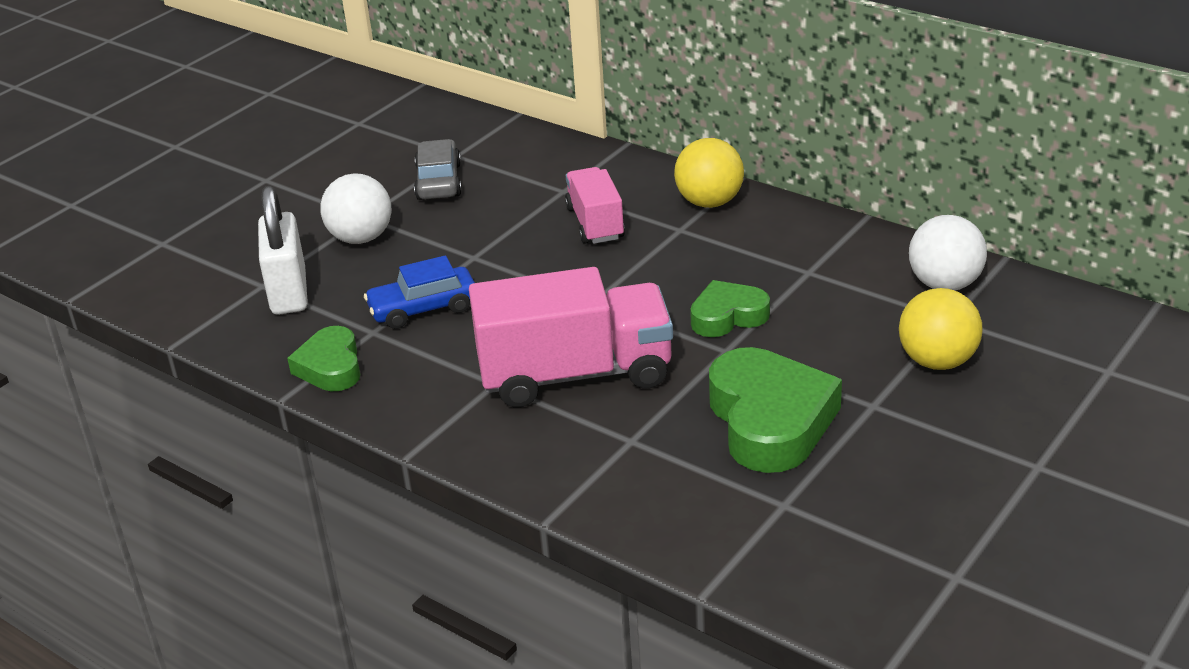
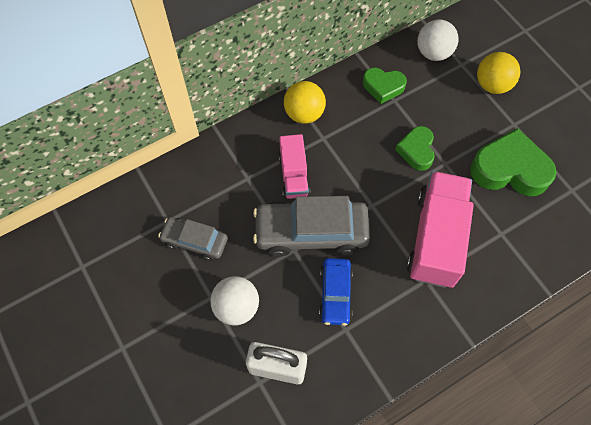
camera: 70 degrees left, 30 degrees up
green heart [287,326,360,391] -> green heart moved to [363,68,407,104]
pink truck [565,167,625,244] -> pink truck turned 105 degrees counterclockwise [279,134,310,199]
none -> grey car [253,196,370,257]

